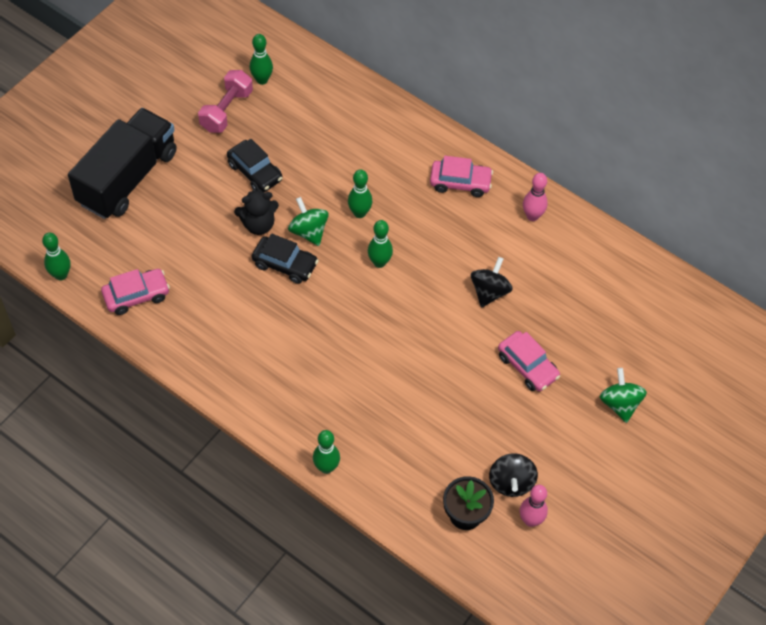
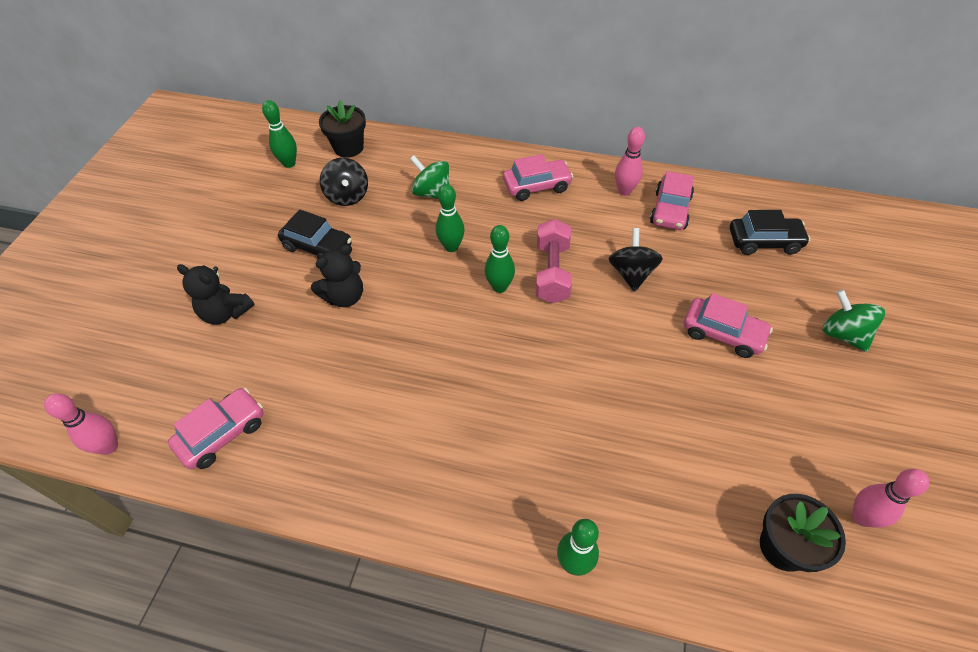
camera: 20 degrees left, 5 degrees down
green bowling pin [42,232,70,280] -> pink bowling pin [44,393,118,455]
black truck [68,108,177,219] -> none
pink dumbbell [198,70,253,133] -> pink dumbbell moved to [536,219,572,303]
black car [252,234,319,284] -> black car moved to [730,210,810,255]
green spinning top [288,197,329,246] -> green spinning top moved to [410,155,449,199]
black spinning top [489,453,538,497] -> black spinning top moved to [320,157,368,206]
none -> black teddy bear [177,264,255,324]
none -> black flower pot [319,101,366,158]
none -> pink car [650,171,694,230]

